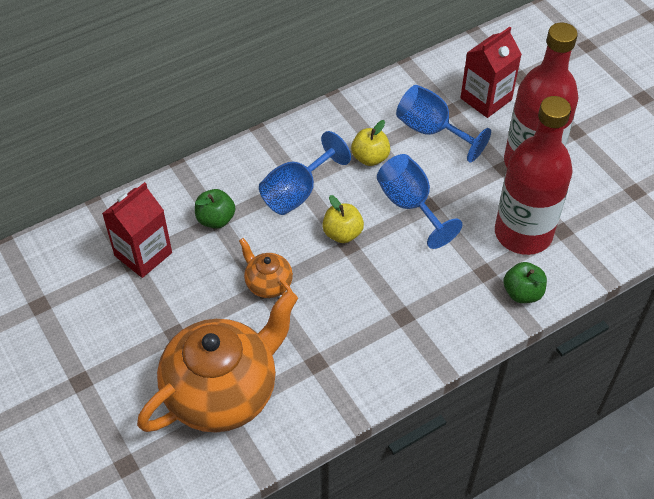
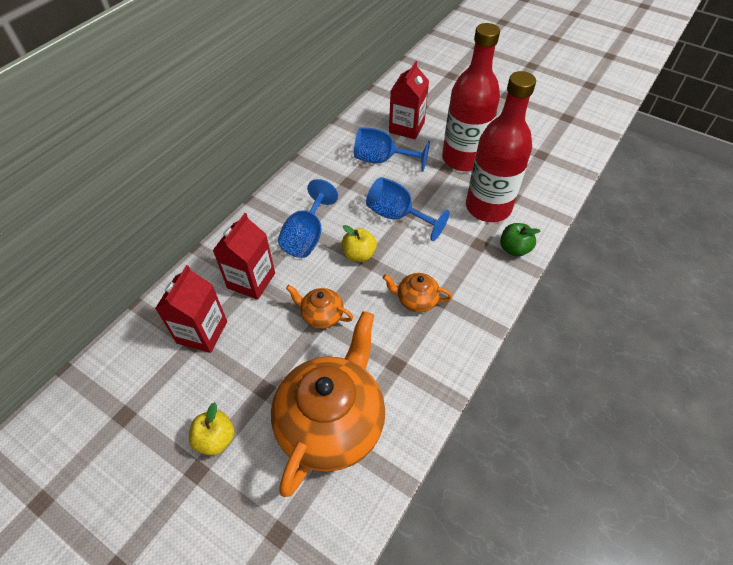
camera: 25 degrees left, 0 degrees up
green apple [195,189,235,229] -> red carton [212,213,275,300]
yellow apple [351,120,390,166] -> yellow apple moved to [189,402,234,456]
none -> orange teapot [383,273,453,312]

